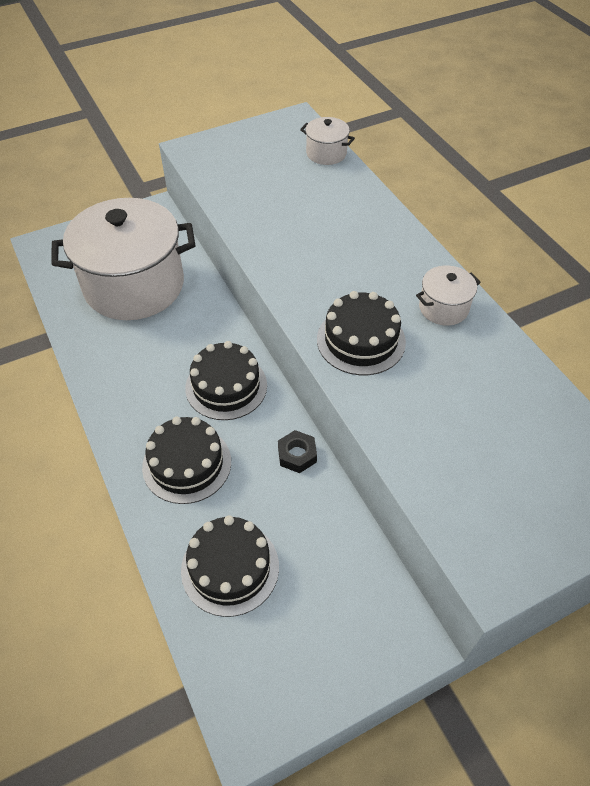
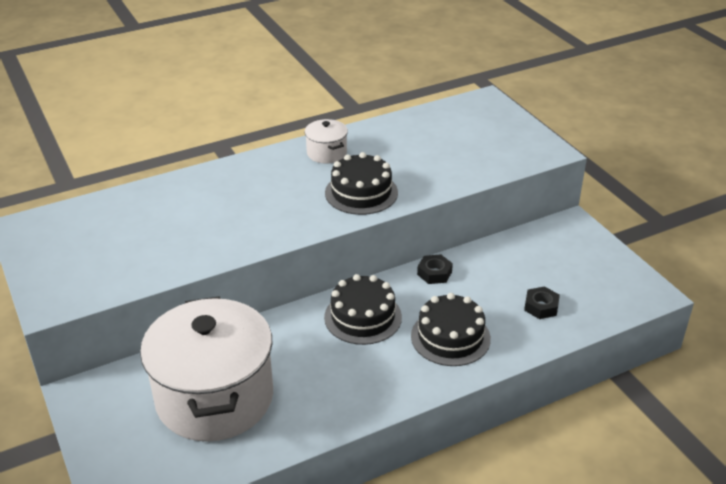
camera: 90 degrees left, 15 degrees down
black cake [181,515,279,617] -> black nut [524,286,560,319]
white pot [300,117,355,165] -> none

